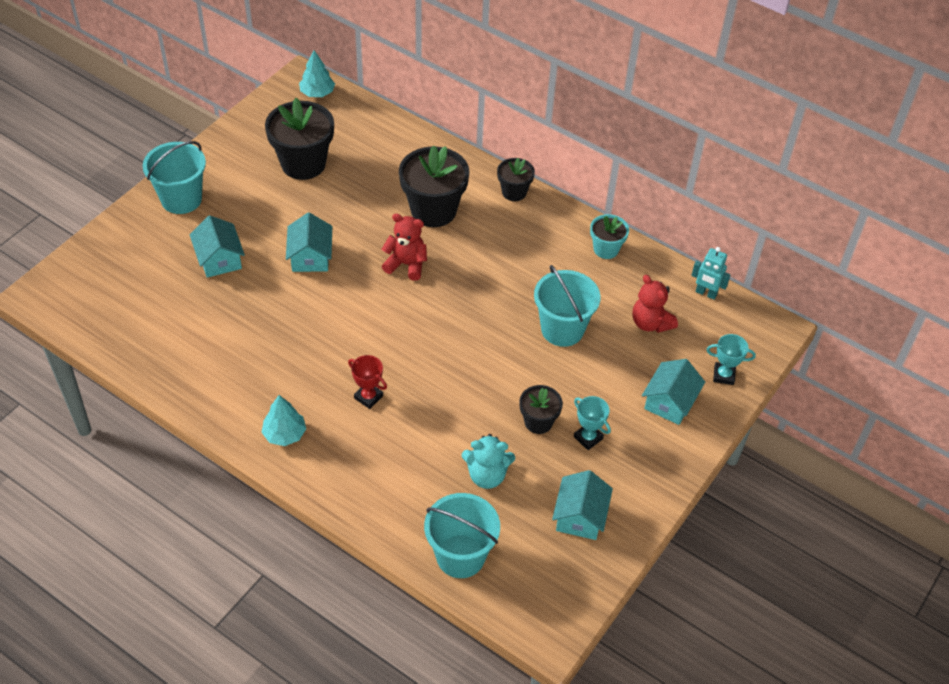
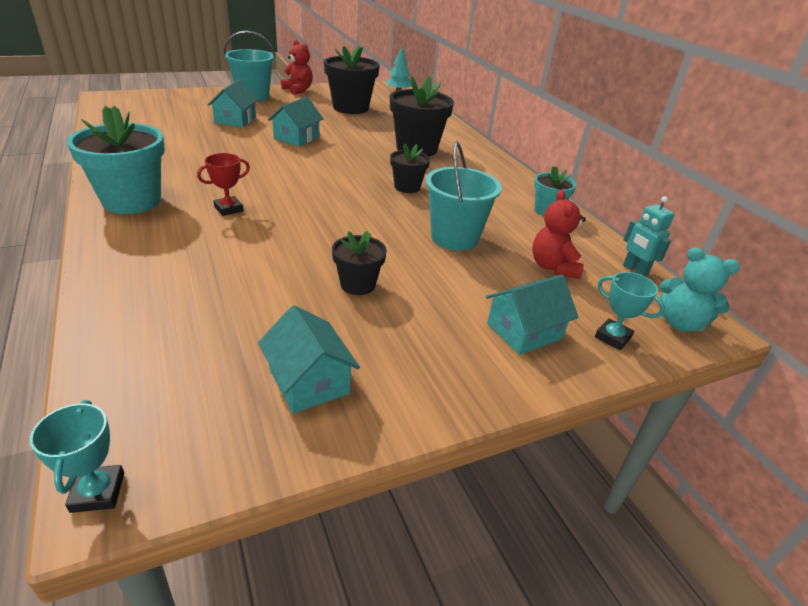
camera: 30 degrees right, 15 degrees down
turquoise tree [261,395,306,446] -> turquoise flower pot [67,106,165,214]
red trophy [348,355,387,409] -> red trophy turned 75 degrees clockwise [197,153,250,216]
red teddy bear [382,213,427,281] -> red teddy bear moved to [281,40,313,95]
turquoise bucket [424,493,500,578] -> none
turquoise teddy bear [462,434,515,489] -> turquoise teddy bear moved to [660,247,740,332]
black flower pot [497,158,535,201] -> black flower pot moved to [390,143,430,193]
turquoise house [552,470,613,540] -> turquoise house turned 75 degrees counterclockwise [258,305,360,414]
turquoise trophy [574,396,611,450] -> turquoise trophy moved to [30,400,124,513]

